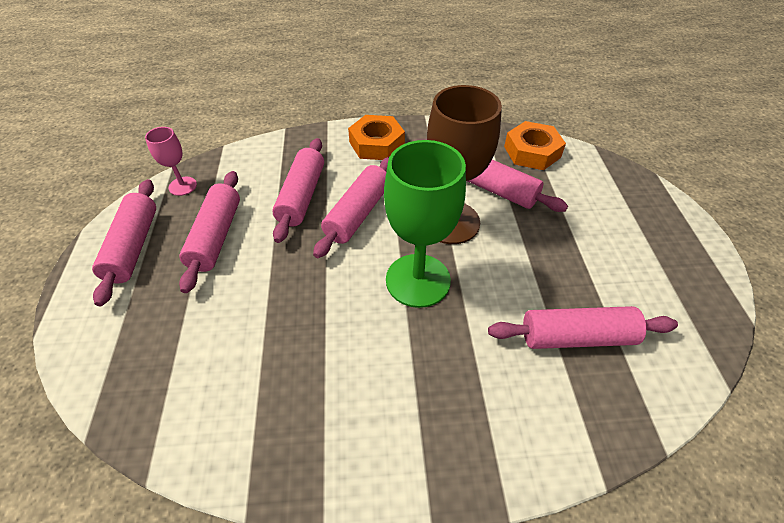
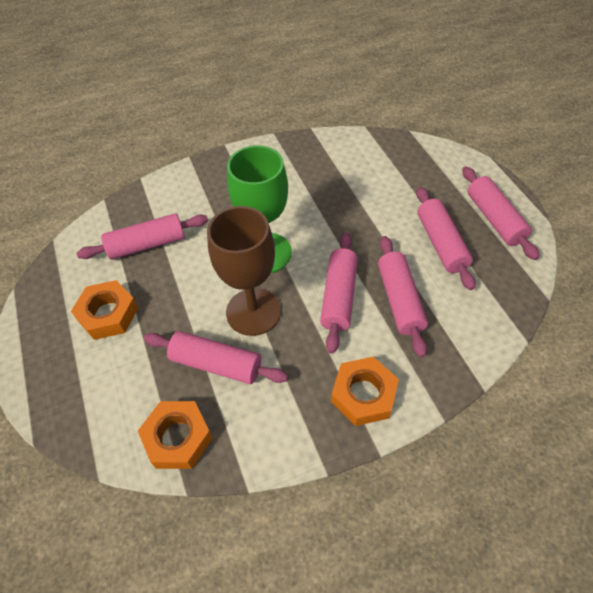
camera: 165 degrees right, 5 degrees up
pink goblet [145,127,197,196] -> none
none -> orange nut [71,280,138,340]

